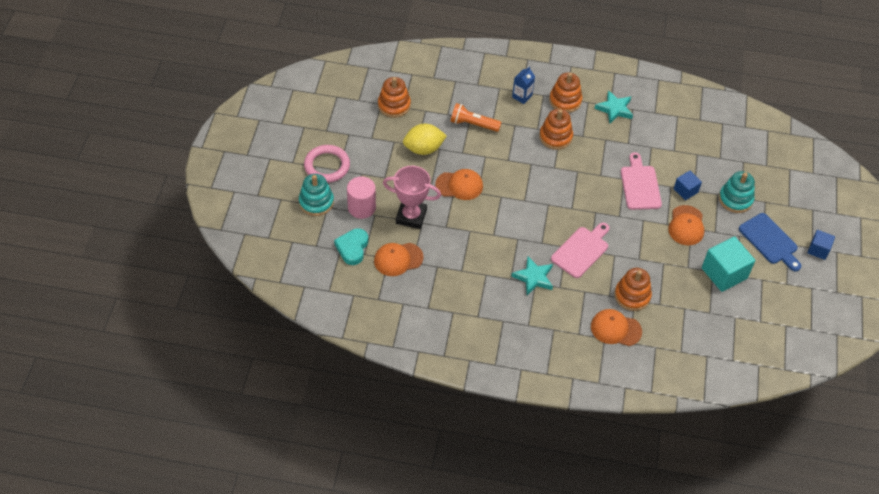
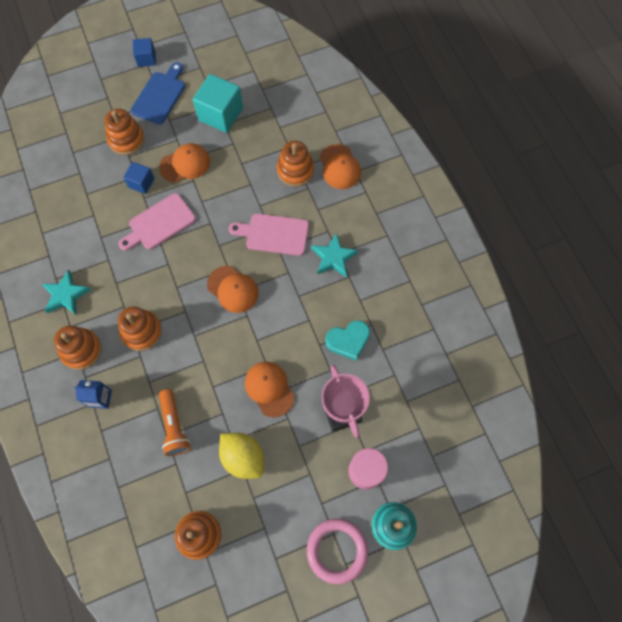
camera: 120 degrees left, 15 degrees up
turquoise heart [334,228,368,265] -> turquoise heart moved to [325,320,370,361]
orange cap [374,243,424,276] -> orange cap moved to [207,266,258,313]
turquoise stacking toy [719,171,755,213] -> orange stacking toy [105,109,145,155]

